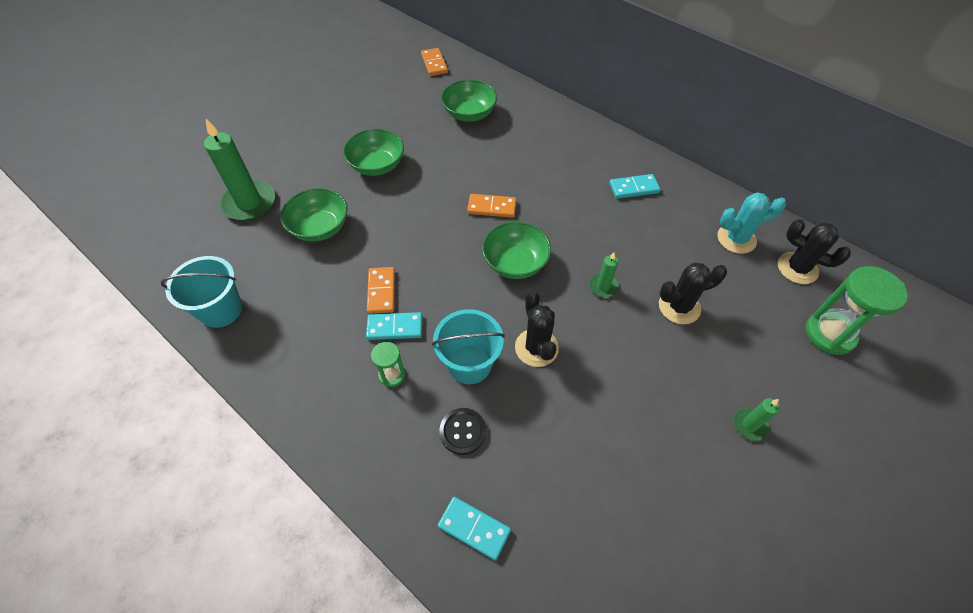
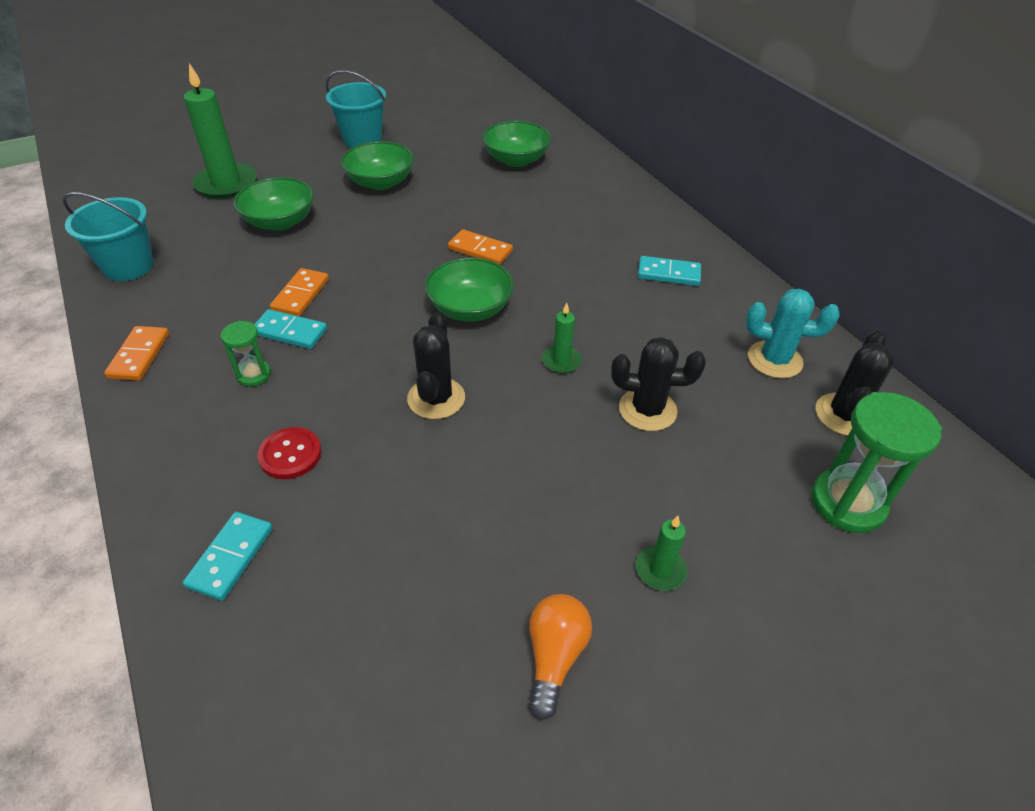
camera: 20 degrees right, 10 degrees down
orange domino [421,48,448,76] -> orange domino moved to [104,326,169,381]
turquoise bucket [432,309,505,384] -> turquoise bucket moved to [326,70,386,148]
turquoise domino [438,497,511,561] -> turquoise domino turned 60 degrees clockwise [183,512,273,601]
black button [439,408,486,455] -> red button [257,427,321,479]
black cactus [778,219,851,284] -> black cactus turned 60 degrees clockwise [816,331,894,436]
none -> orange light bulb [529,594,592,720]

